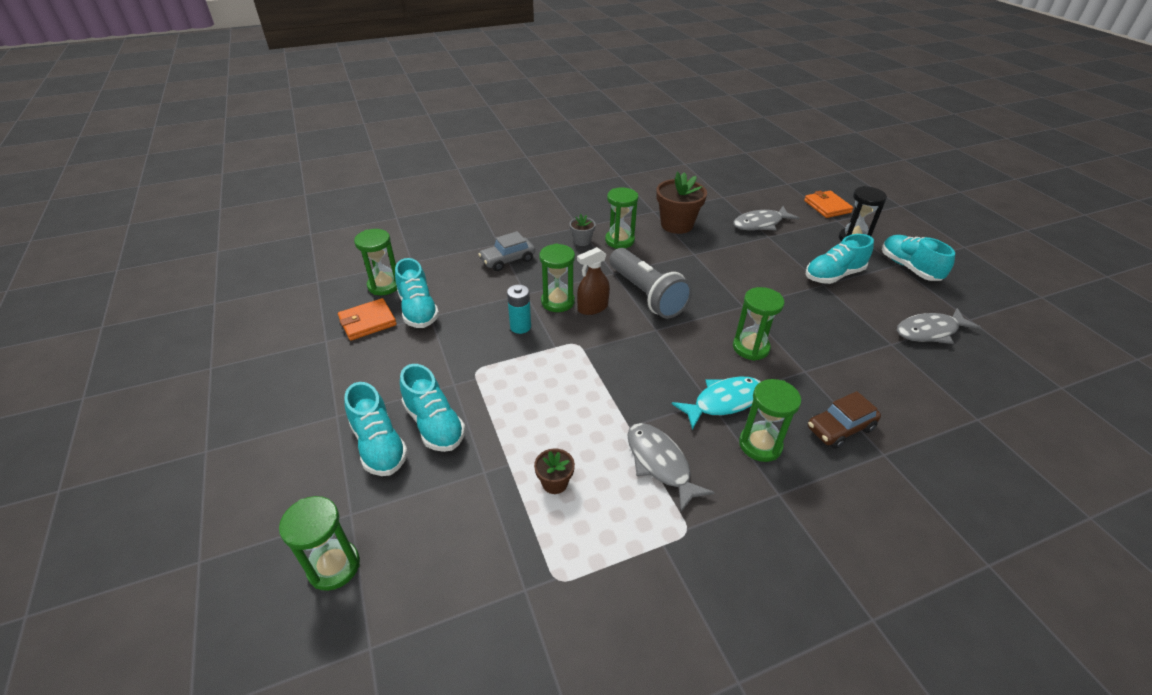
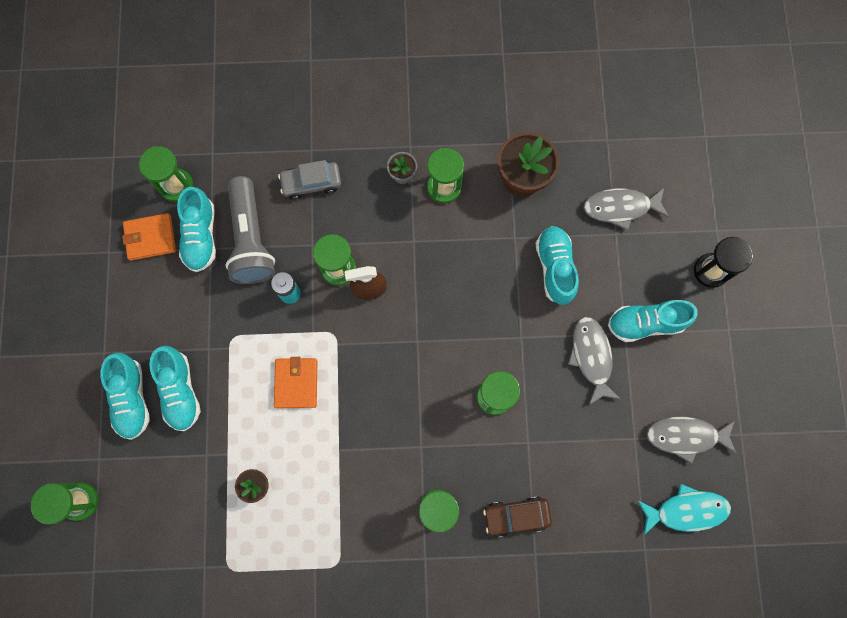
camera: 20 degrees right, 35 degrees up
grey flashlight [610,248,692,319] -> grey flashlight moved to [225,176,275,284]
grey fish [627,423,715,512] -> grey fish moved to [568,317,620,405]
turquoise fish [672,377,761,430] -> turquoise fish moved to [637,484,731,535]
orange wallet [804,191,854,218] -> orange wallet moved to [274,357,317,408]
turquoise shoe [882,235,955,281] -> turquoise shoe moved to [536,226,579,305]

